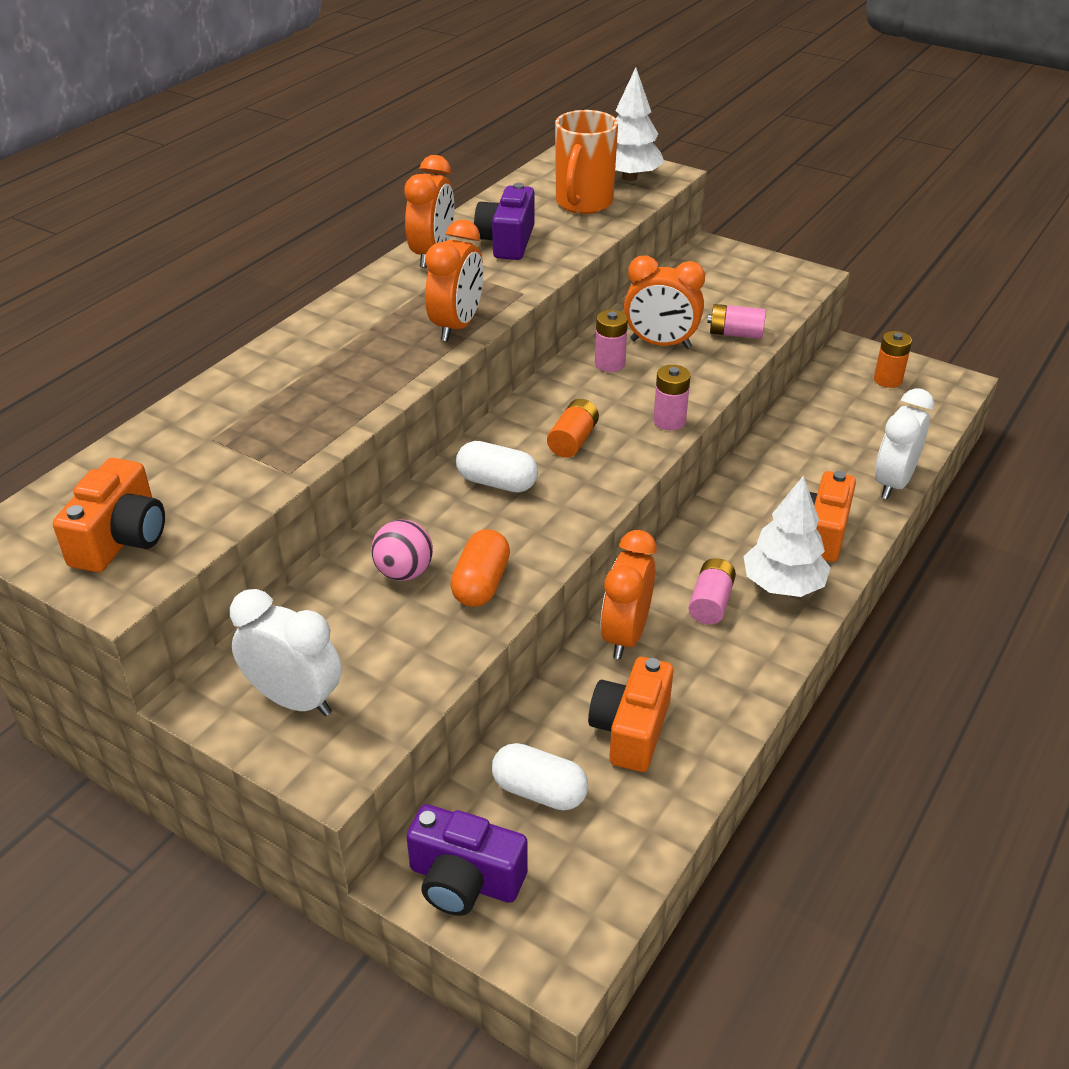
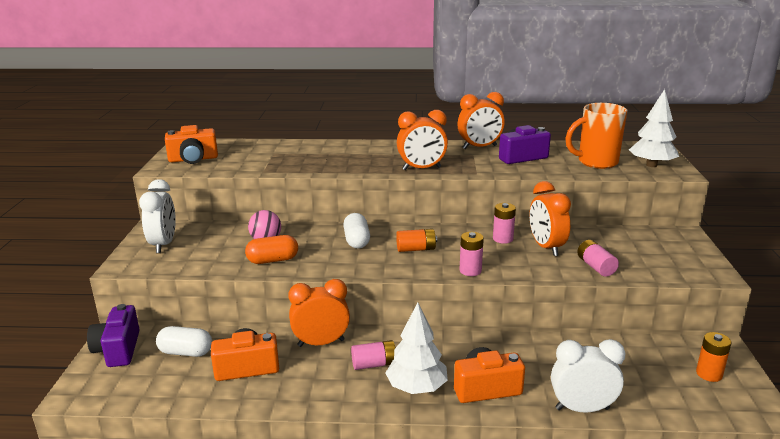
camera: 60 degrees right, 15 degrees down
white capsule [492,743,588,810] -> white capsule turned 75 degrees counterclockwise [156,326,212,357]

